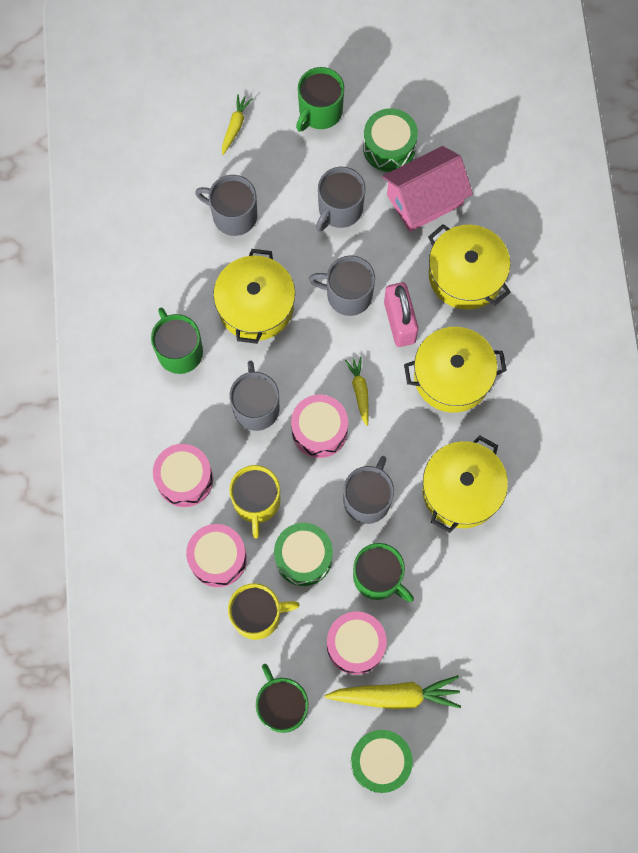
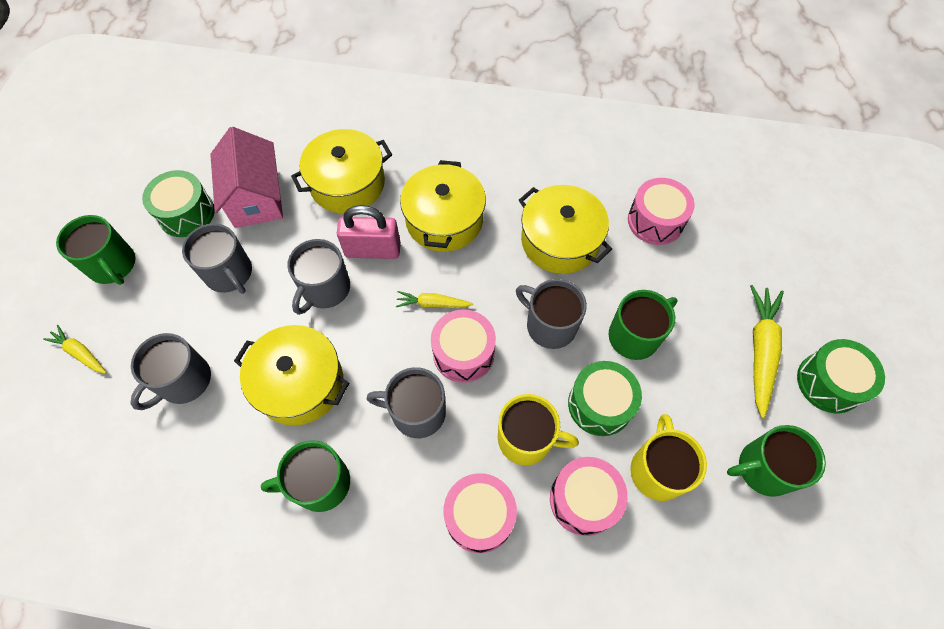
camera: 75 degrees left, 10 degrees down
pink drum [327,611,387,675] -> pink drum moved to [628,178,695,245]

